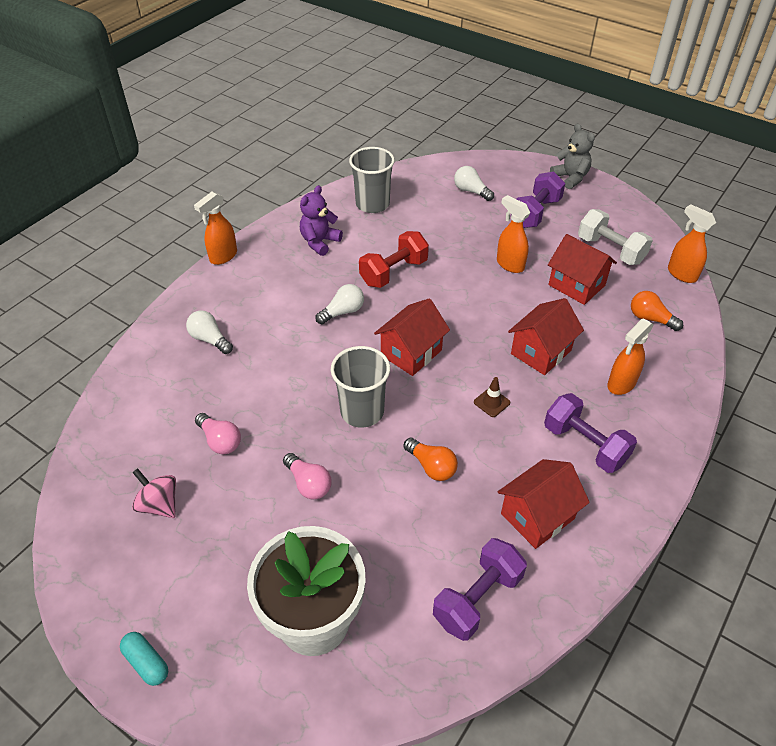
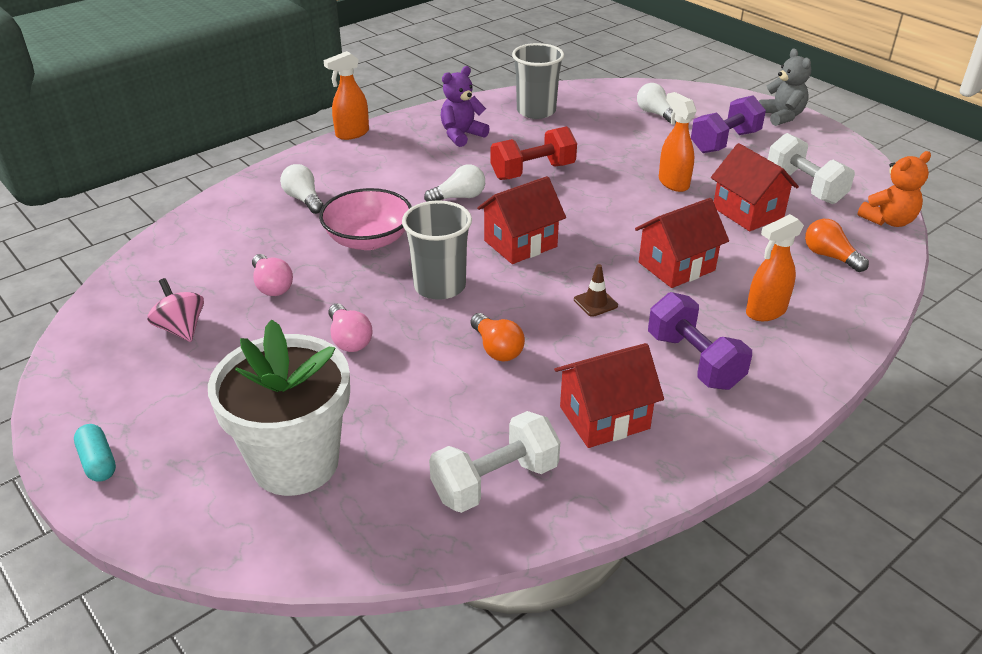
camera: 15 degrees right, 10 degrees down
purple dumbbell [433,538,527,641] -> white dumbbell [429,411,560,513]
orange spray bottle [668,204,716,283] -> orange teddy bear [857,151,931,227]
none -> pink bowl [319,188,412,250]

